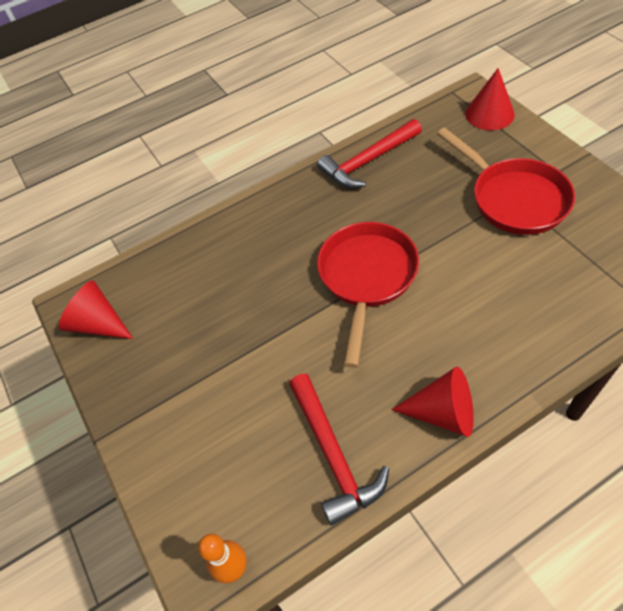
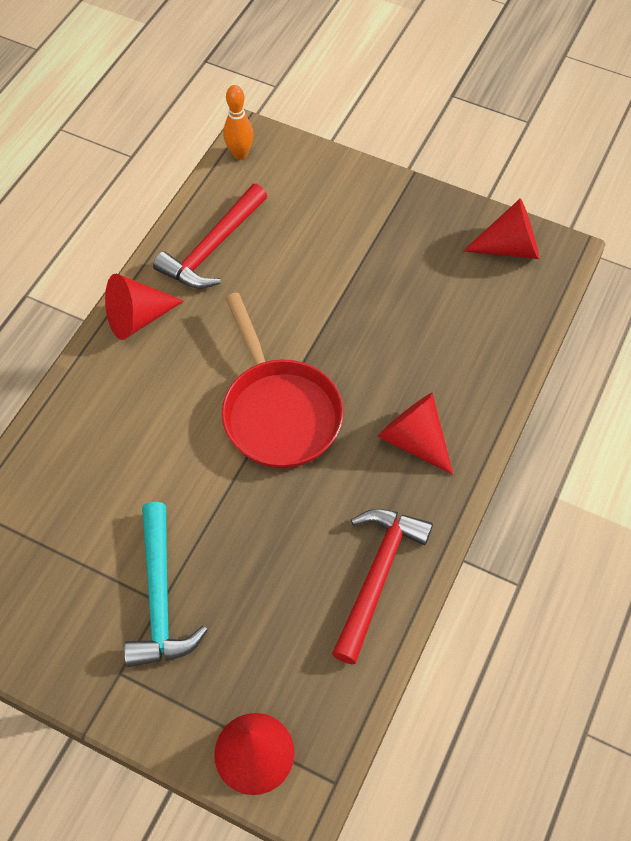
camera: 140 degrees right, 5 degrees up
red hammer [289,374,389,526] -> red hammer turned 90 degrees counterclockwise [153,184,267,289]
red pan [437,128,575,235] -> turquoise hammer [124,502,208,667]
none -> red cone [377,393,453,475]

